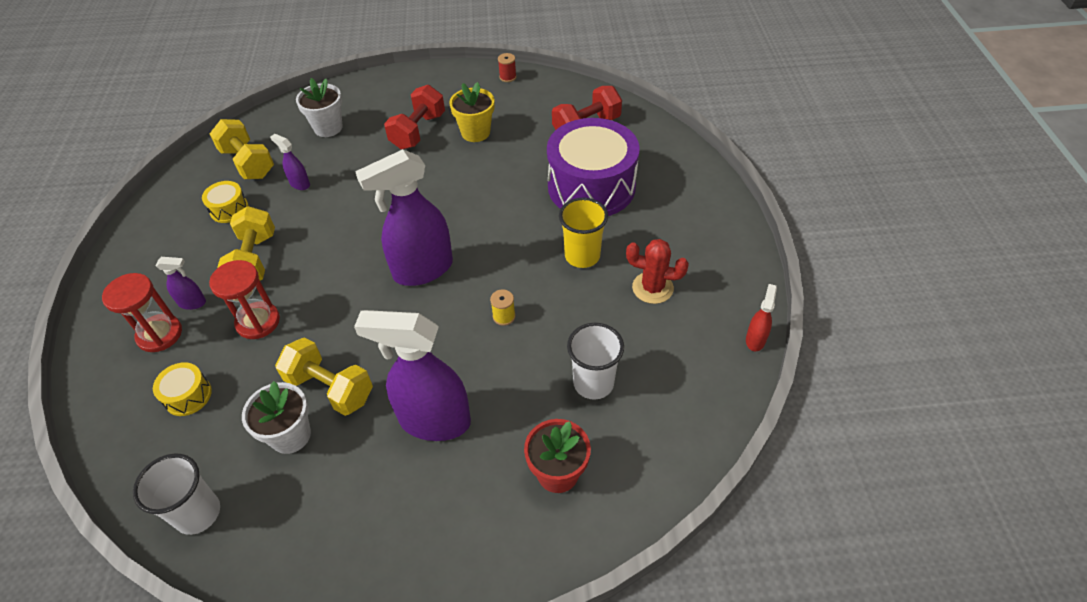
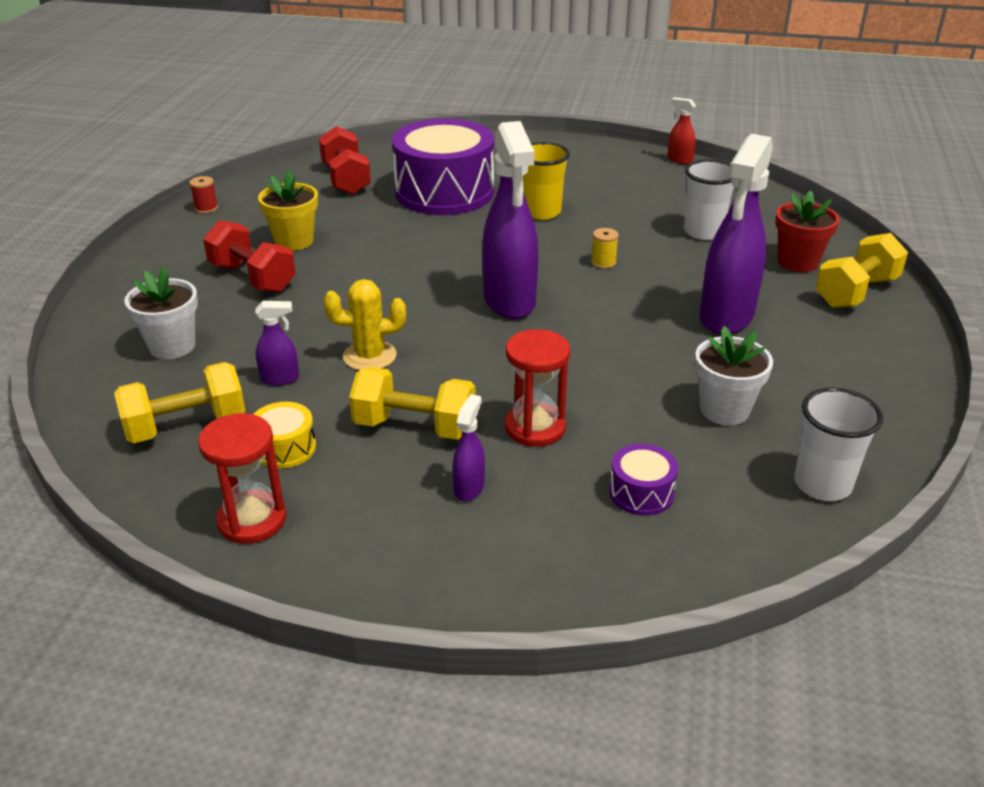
camera: 75 degrees left, 15 degrees down
red hourglass [102,273,182,352] -> red hourglass moved to [198,413,286,544]
yellow drum [153,362,212,416] -> purple drum [609,444,678,516]
purple spray bottle [270,134,310,190] -> purple spray bottle turned 150 degrees counterclockwise [255,301,299,386]
yellow dumbbell [275,337,373,416] -> yellow dumbbell moved to [815,233,908,308]
red cactus [626,239,689,304] -> none
none -> yellow cactus [324,279,406,370]

